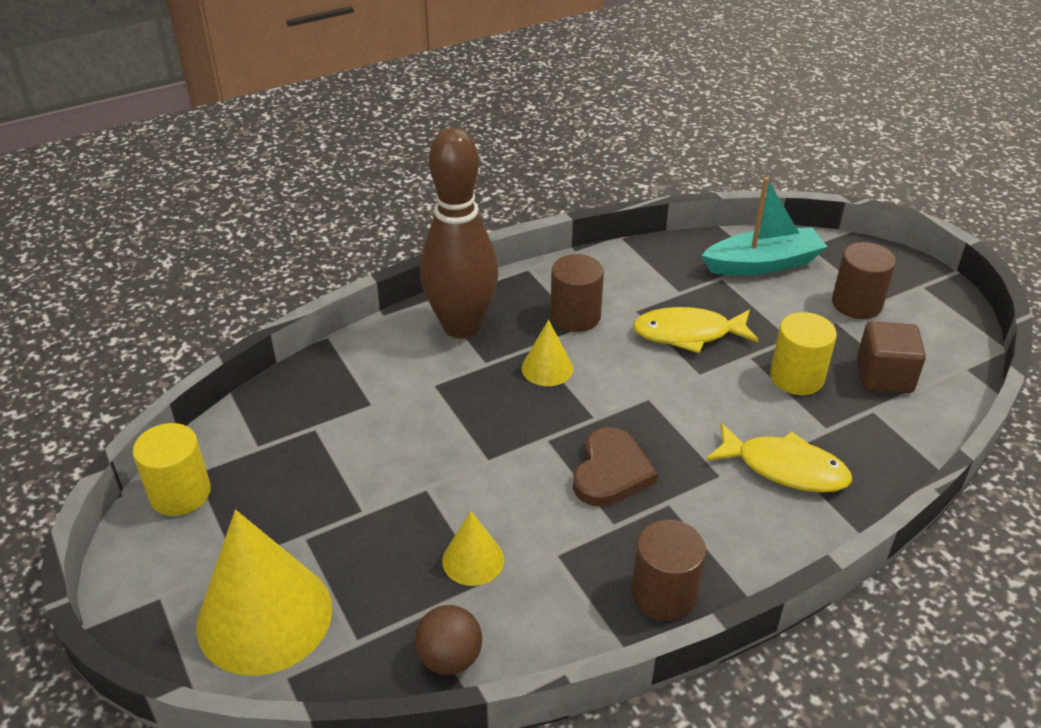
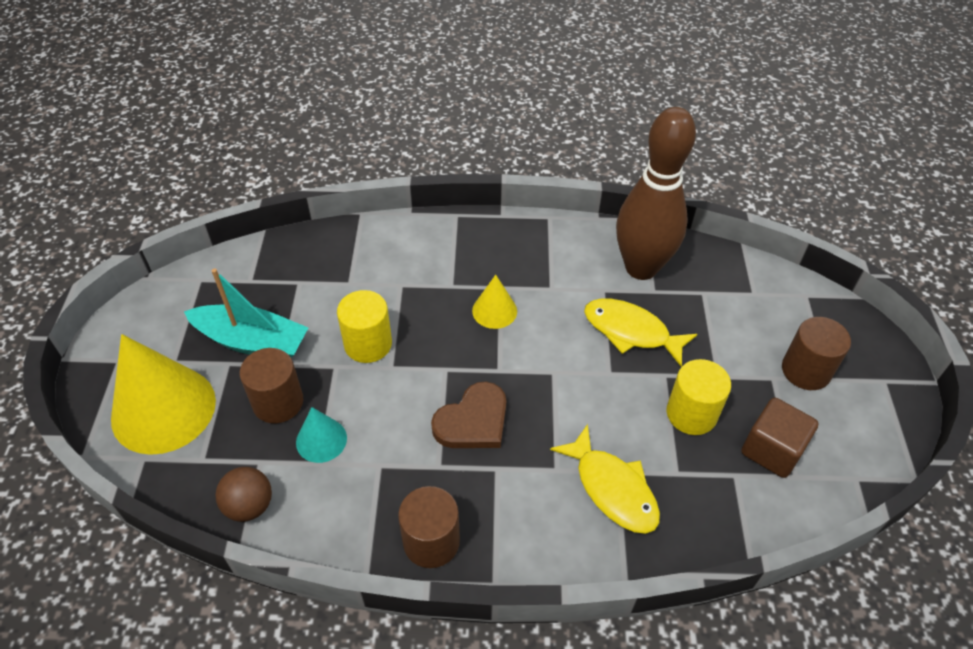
camera: 30 degrees right, 10 degrees up
yellow cylinder [133,423,211,516] -> yellow cylinder moved to [337,290,392,363]
brown bowling pin [420,128,499,339] -> brown bowling pin moved to [616,107,696,280]
yellow cone [442,511,504,586] -> turquoise cone [296,407,347,463]
brown cylinder [550,254,604,332] -> brown cylinder moved to [240,348,303,424]
turquoise boat [701,177,828,275] -> turquoise boat moved to [184,268,308,358]

